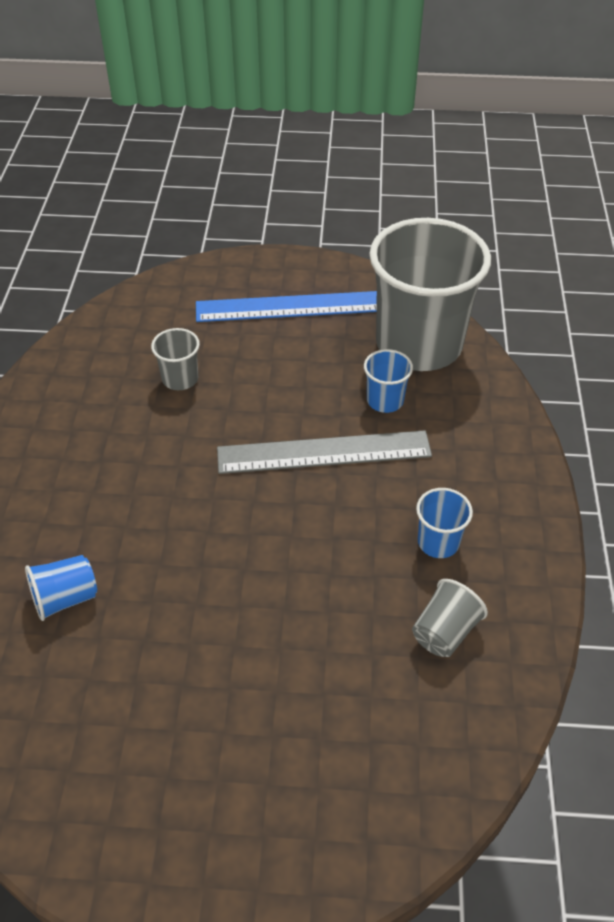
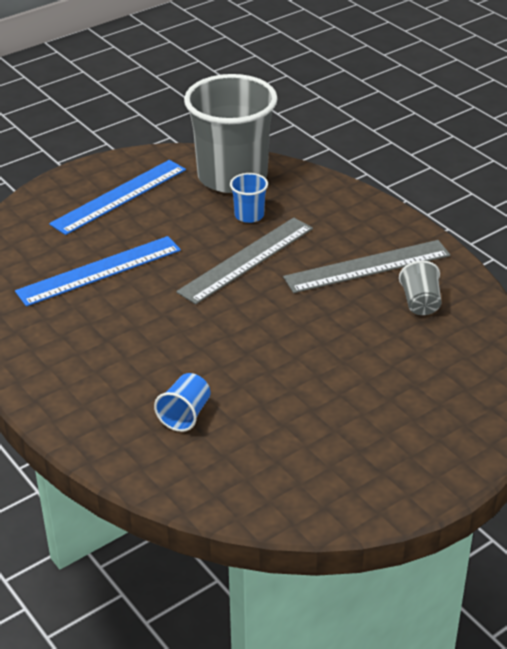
camera: 40 degrees left, 10 degrees down
grey cup [151,328,200,390] -> blue ruler [15,236,181,306]
blue cup [416,488,473,558] -> grey ruler [283,240,450,293]

